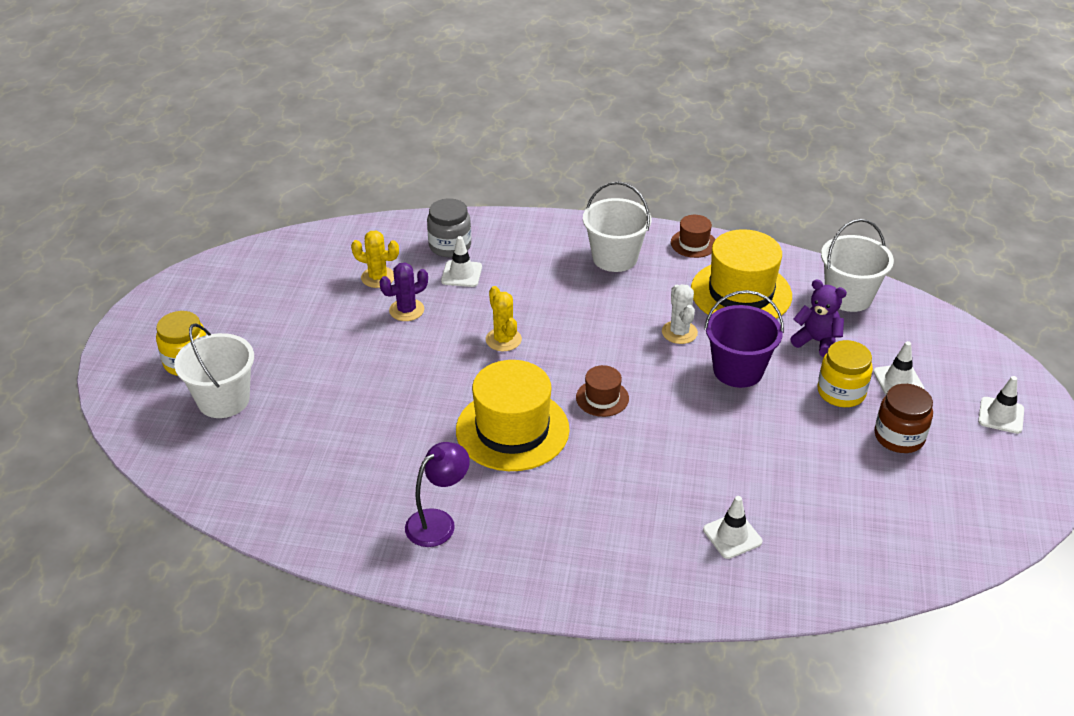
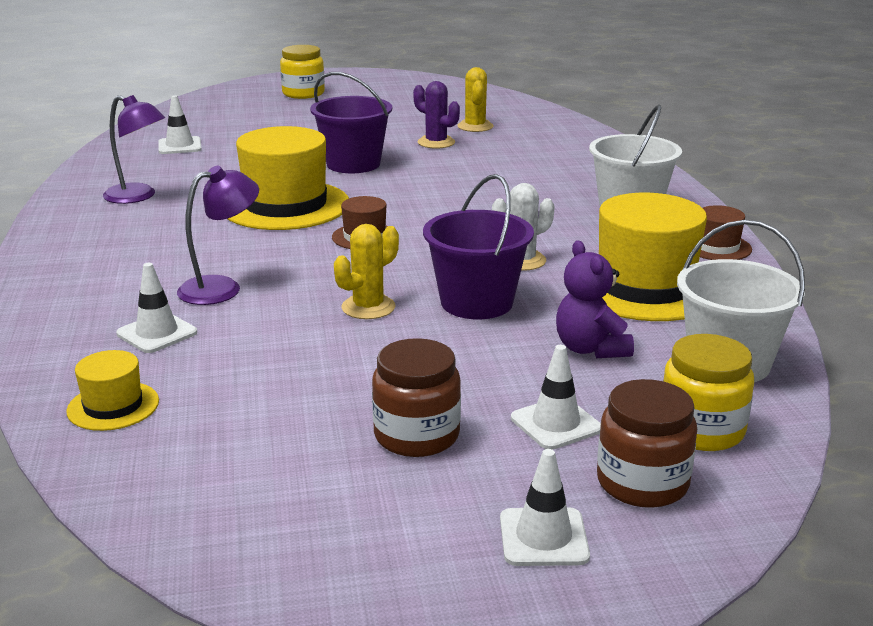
camera: 70 degrees right, 15 degrees down
white bucket [174,323,254,418] -> none
grey jar [427,198,471,257] -> none
white traffic cone [441,236,482,287] -> white traffic cone moved to [158,95,202,154]
yellow cactus [486,286,522,351] -> yellow cactus moved to [334,224,399,319]
purple teddy bear [790,280,847,357] -> purple teddy bear turned 150 degrees clockwise [556,240,634,358]
yellow jar [818,340,873,407] -> yellow jar moved to [663,334,754,451]
none -> yellow hat [66,350,159,431]
none -> purple lamp [177,166,259,305]
none -> purple bucket [310,72,392,173]
none -> brown jar [597,379,697,508]

